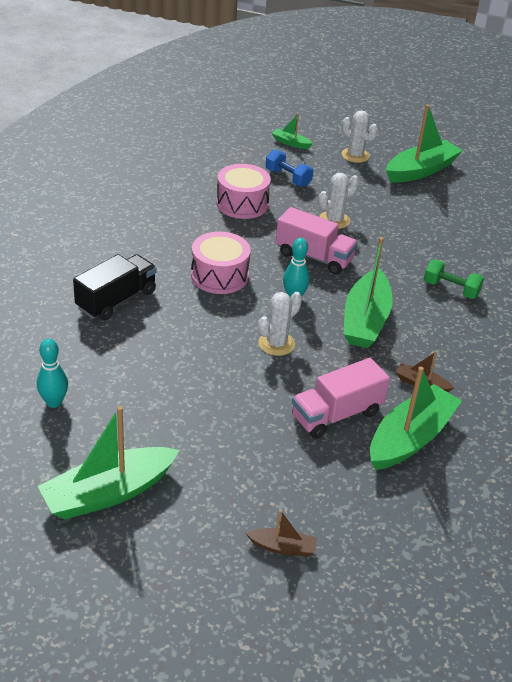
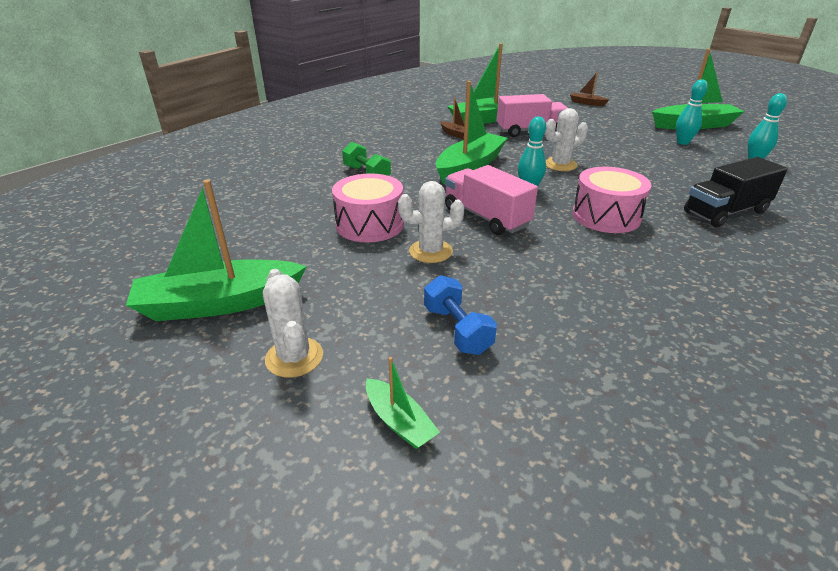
camera: 155 degrees left, 5 degrees down
pink drum [216,164,271,219] -> pink drum moved to [332,173,404,243]
none -> turquoise bowling pin [676,79,708,145]

